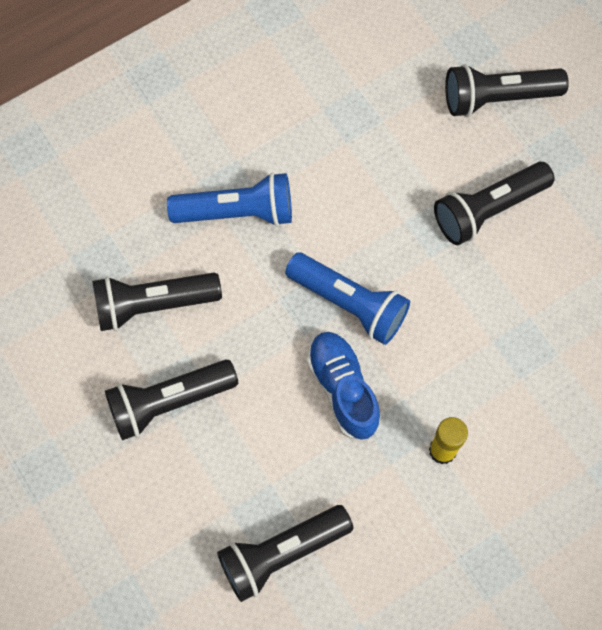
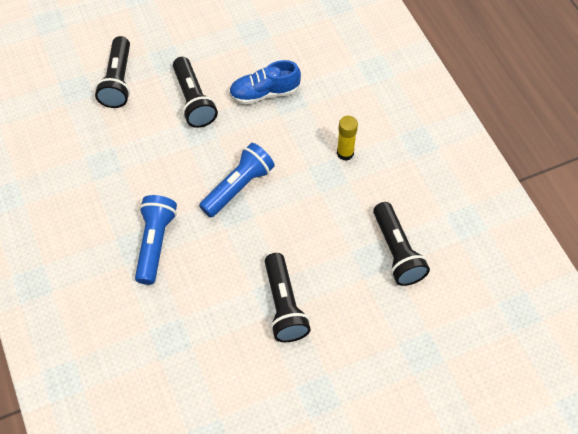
camera: 80 degrees left, 10 degrees down
black flashlight [92,273,222,331] -> none
blue shoe [307,332,381,440] -> blue shoe moved to [229,60,301,105]

